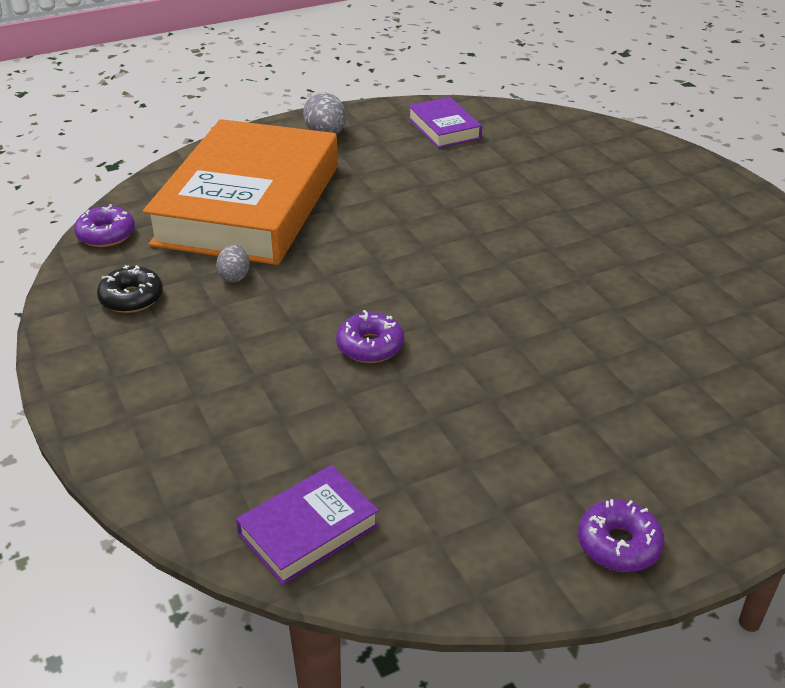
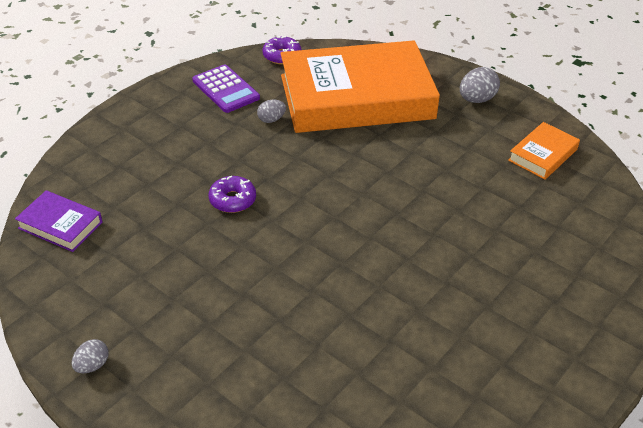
camera: 65 degrees right, 5 degrees up
black donut [97,265,163,313] -> purple calculator [192,65,260,113]
purple book [408,97,482,148] -> orange book [508,122,580,179]
purple donut [578,499,664,572] -> grey egg [72,339,109,374]

